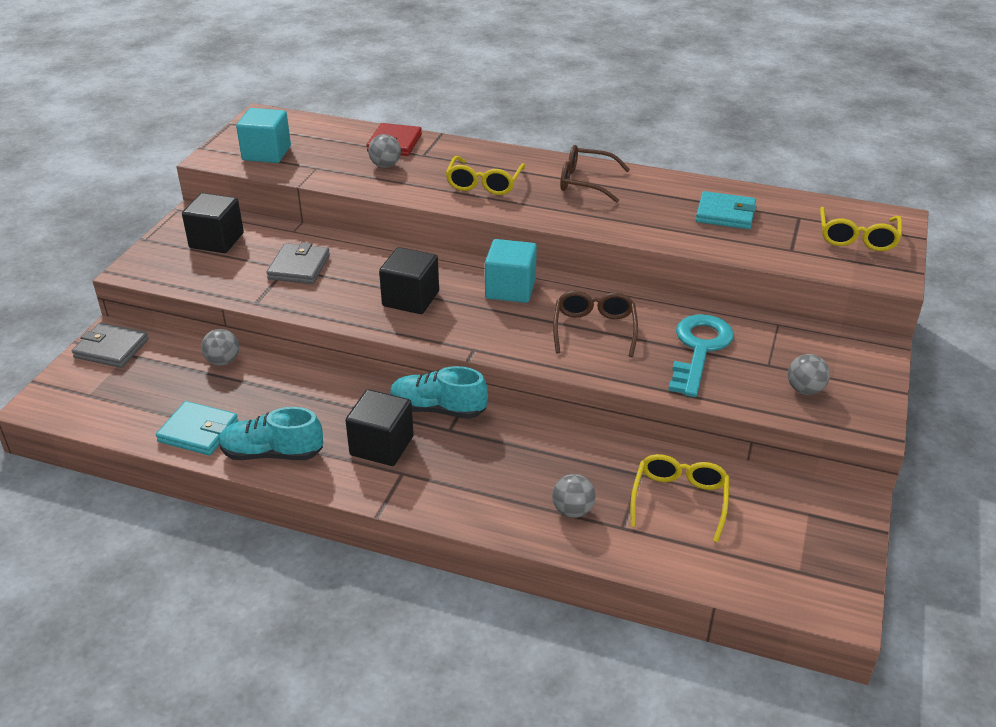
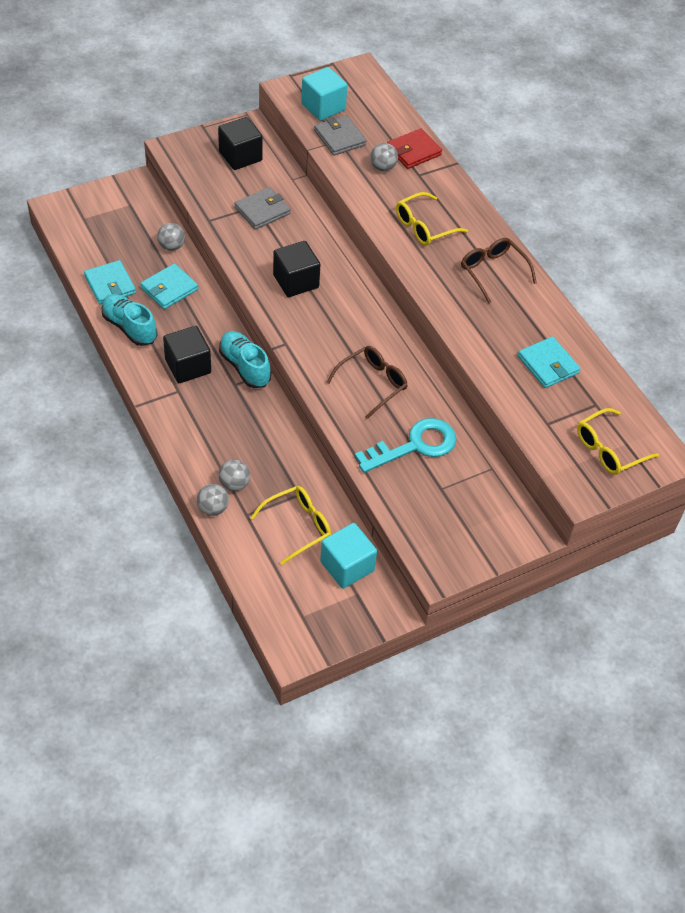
camera: 40 degrees right, 15 degrees up
grey wallet [72,322,149,368] -> grey wallet moved to [314,115,367,156]
turquoise cube [485,239,537,303] -> turquoise cube moved to [320,523,377,589]
grey ball [788,354,830,395] -> grey ball moved to [197,484,229,516]
none -> turquoise wallet [140,263,198,309]

